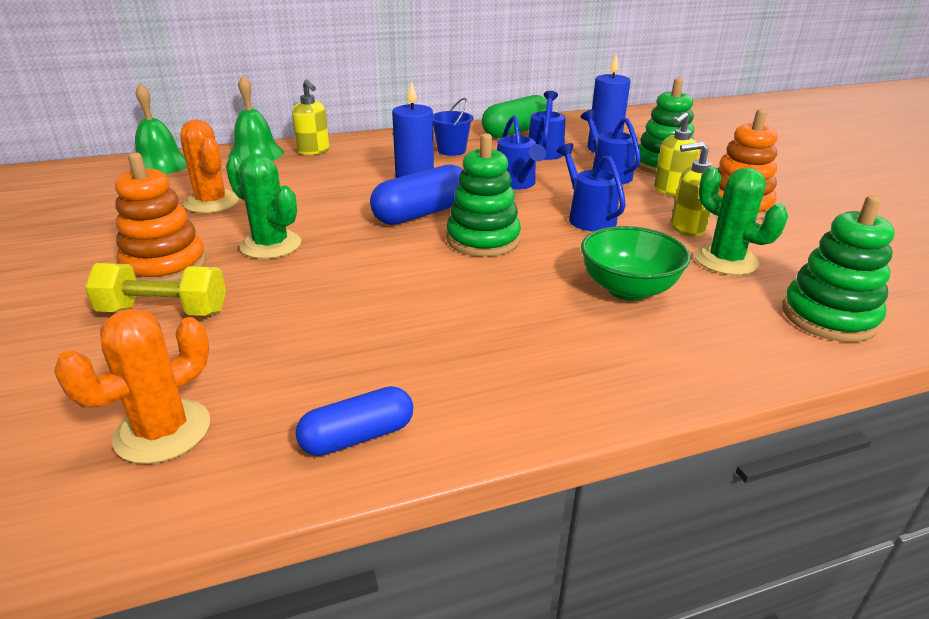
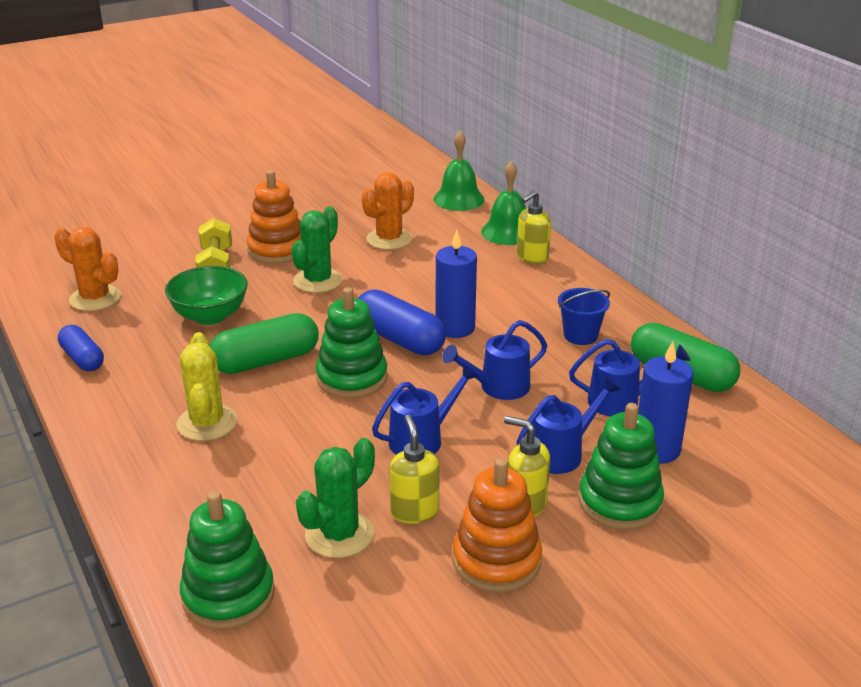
camera: 80 degrees right, 0 degrees up
green bowl [581,226,691,301] -> green bowl moved to [165,266,248,325]
none -> yellow cactus [176,332,238,441]
none -> green capsule [209,313,319,374]

